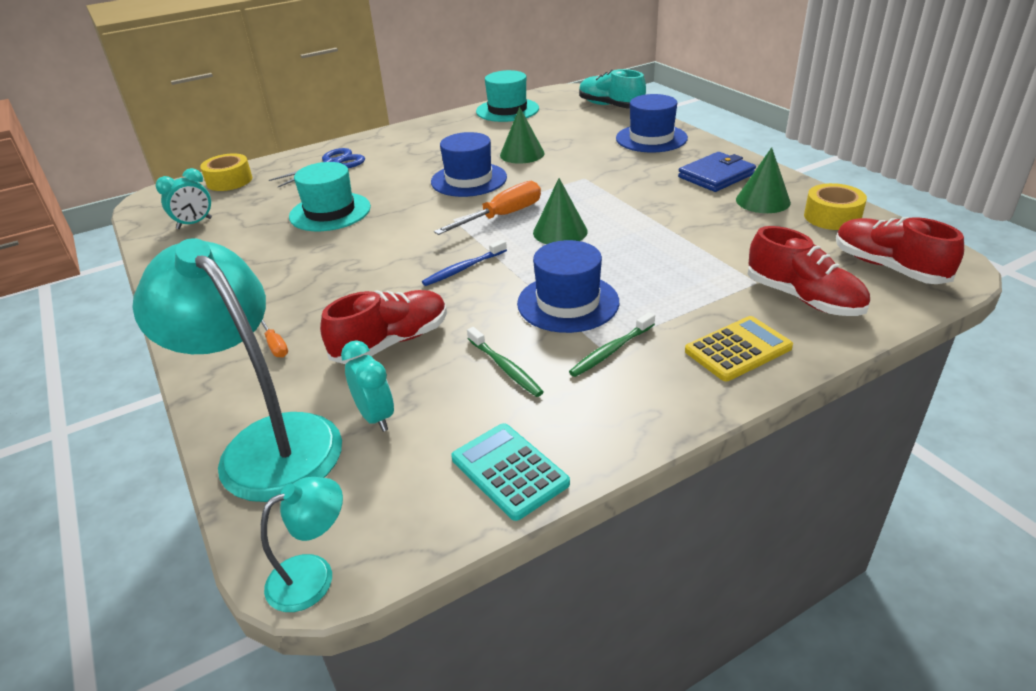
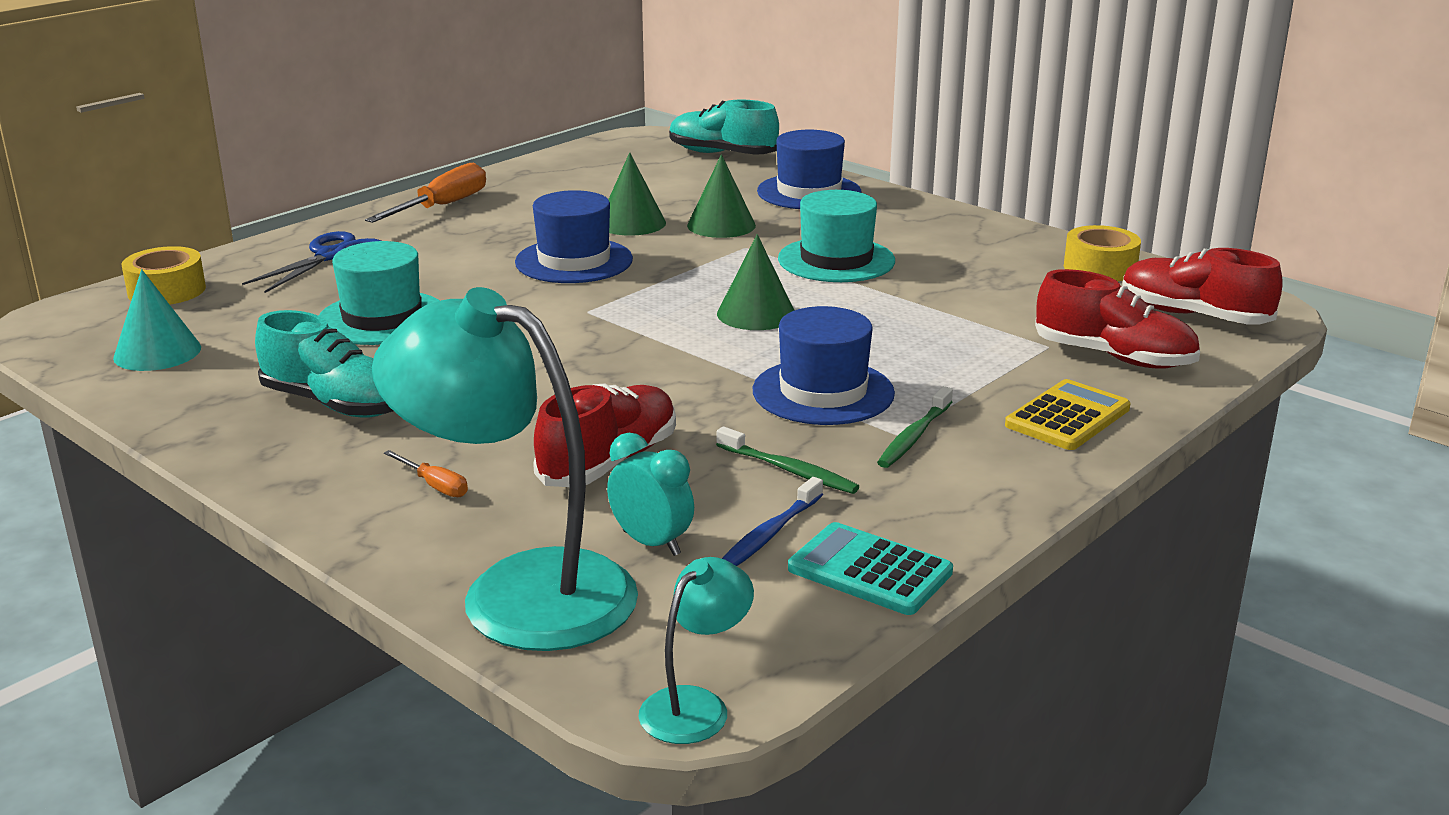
camera: 20 degrees left, 10 degrees down
turquoise clock [156,168,212,229] -> turquoise cone [113,269,201,371]
blue toothbrush [422,240,507,286] -> blue toothbrush moved to [722,477,823,566]
orange screwdriver [434,181,541,235] -> orange screwdriver moved to [365,163,486,223]
turquoise hat [476,70,539,122] -> turquoise hat moved to [778,190,895,282]
blue wallet [678,152,756,192] -> none
green cone [736,147,791,213] -> green cone moved to [687,154,756,238]
none -> turquoise shoe [255,310,393,417]

